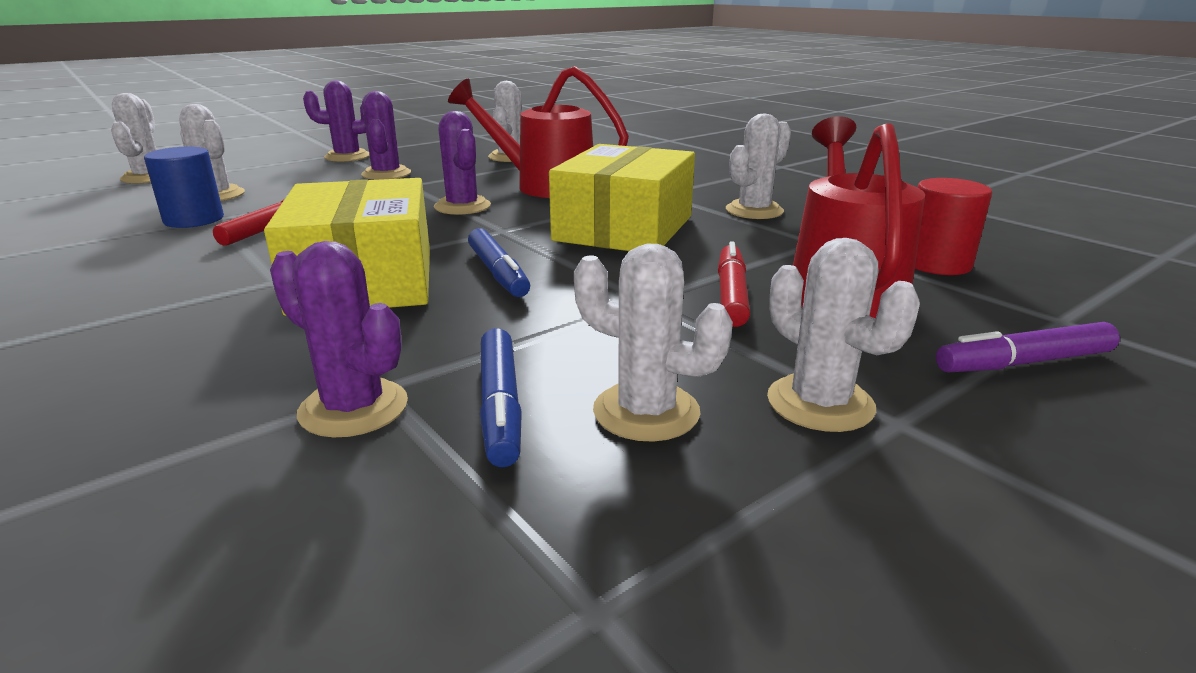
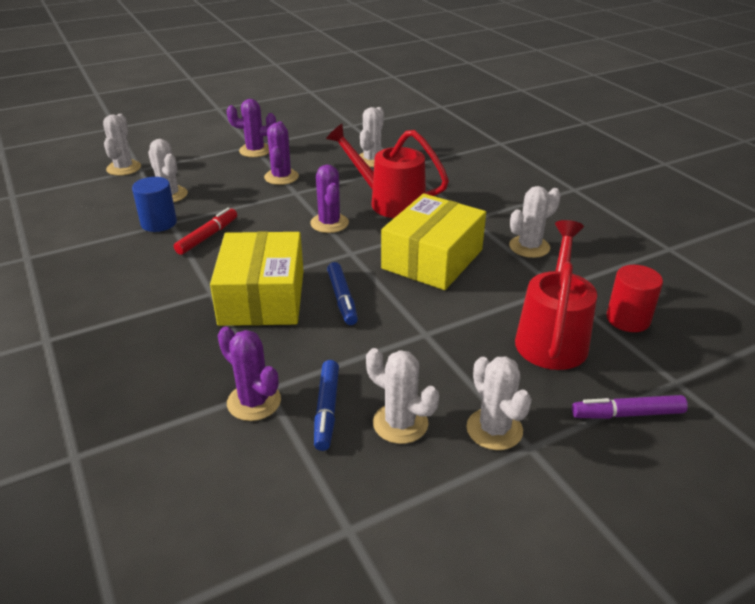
camera: 10 degrees right, 10 degrees up
red marker [718,241,750,327] -> none

